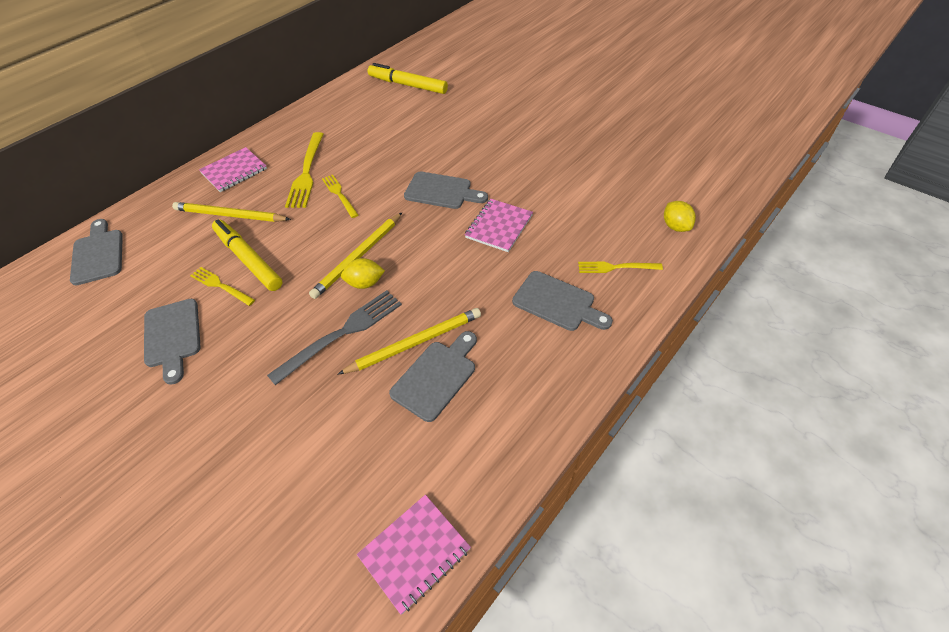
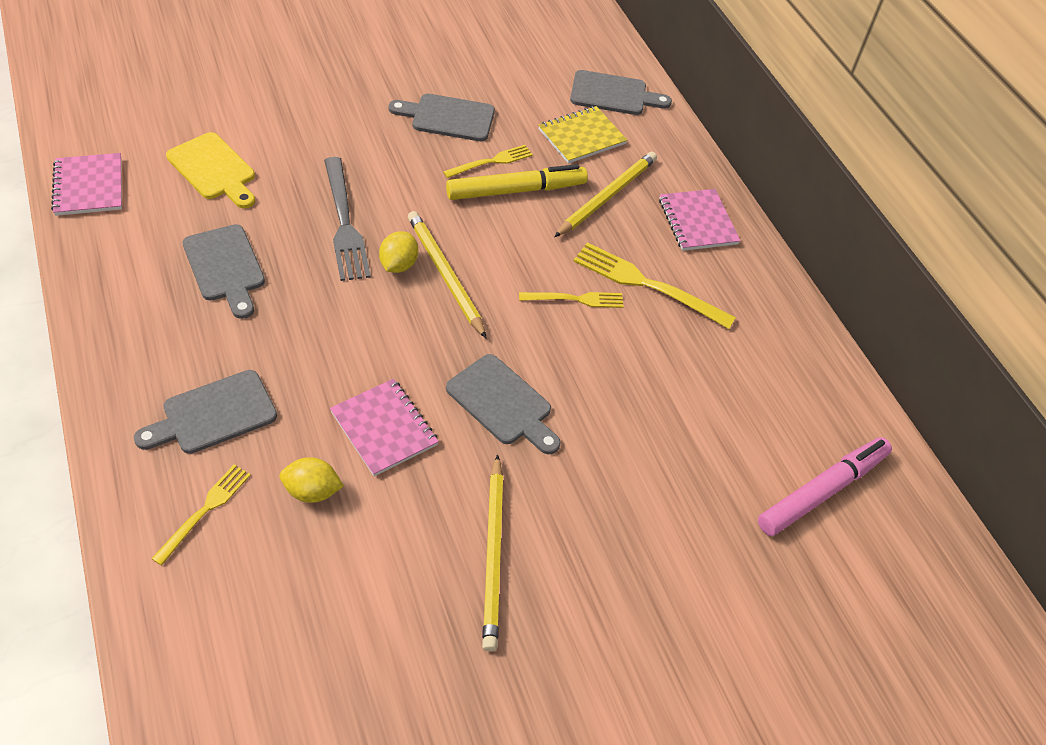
camera: 110 degrees right, 0 degrees up
yellow pencil [338,308,481,374] -> yellow pencil moved to [482,454,503,652]
yellow marker [368,63,448,94] -> pink marker [758,437,892,536]
grey cutting board [404,172,488,209] -> grey cutting board turned 90 degrees counterclockwise [446,354,561,454]
yellow lemon [664,201,696,232] -> yellow lemon moved to [279,457,344,503]
none -> yellow cutting board [166,132,255,208]
none -> yellow notebook [538,106,627,164]

